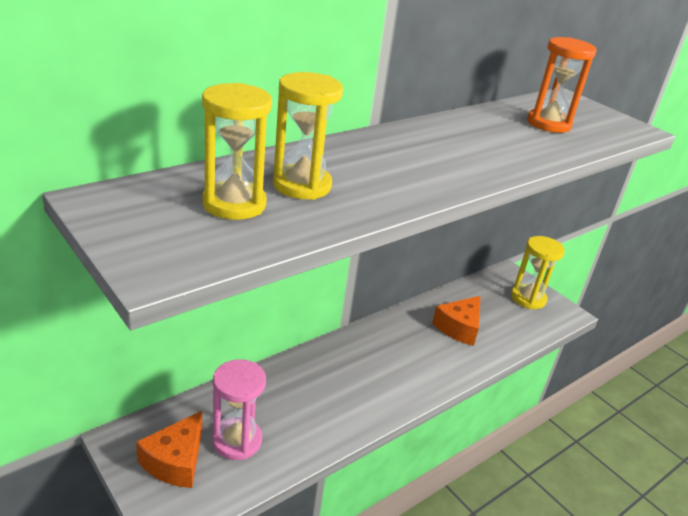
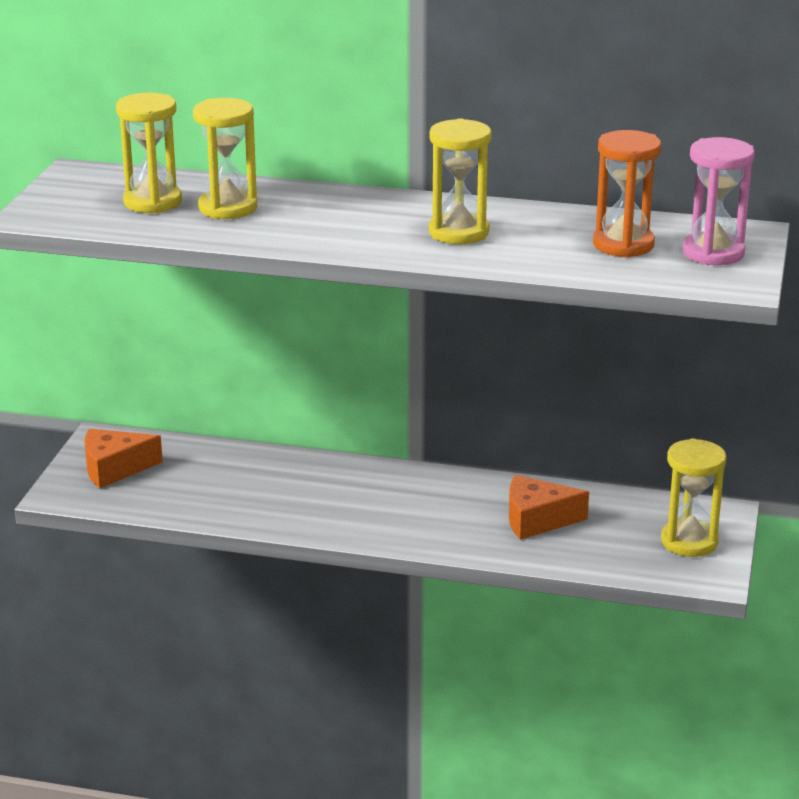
camera: 55 degrees right, 5 degrees down
pink hourglass [212,359,266,460] -> pink hourglass moved to [682,137,755,265]
none -> yellow hourglass [429,118,492,244]

